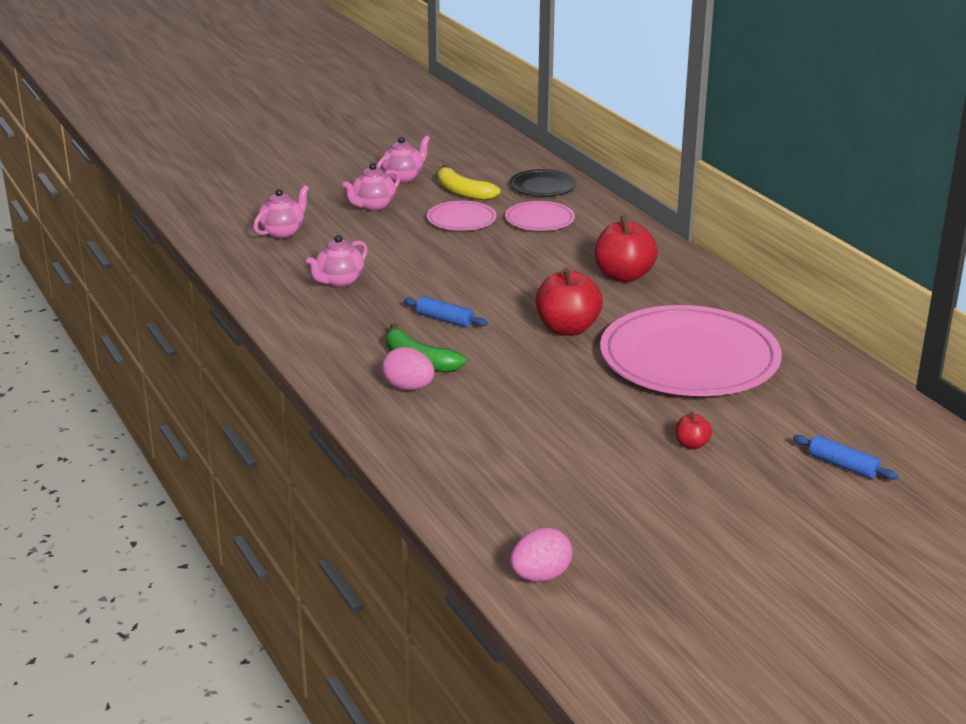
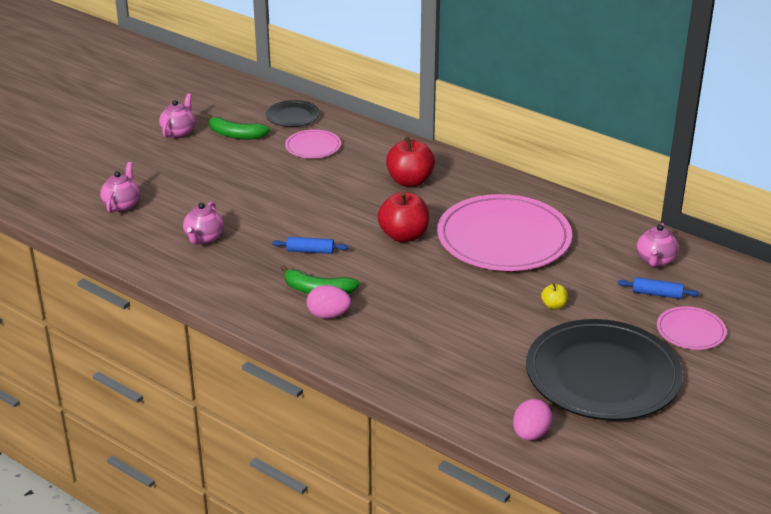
camera: 25 degrees left, 5 degrees up
pink teapot [343,163,400,211] -> pink teapot moved to [636,223,678,267]
pink plate [427,201,497,231] -> pink plate moved to [657,306,727,350]
yellow banana [438,165,500,200] -> green banana [207,114,270,140]
red apple [676,412,712,449] -> yellow apple [541,283,568,309]
none -> black plate [526,319,683,421]

